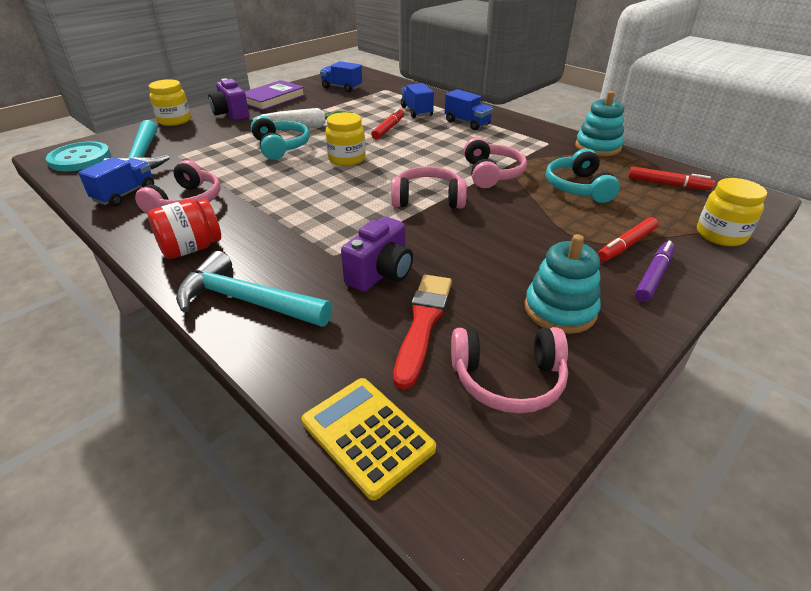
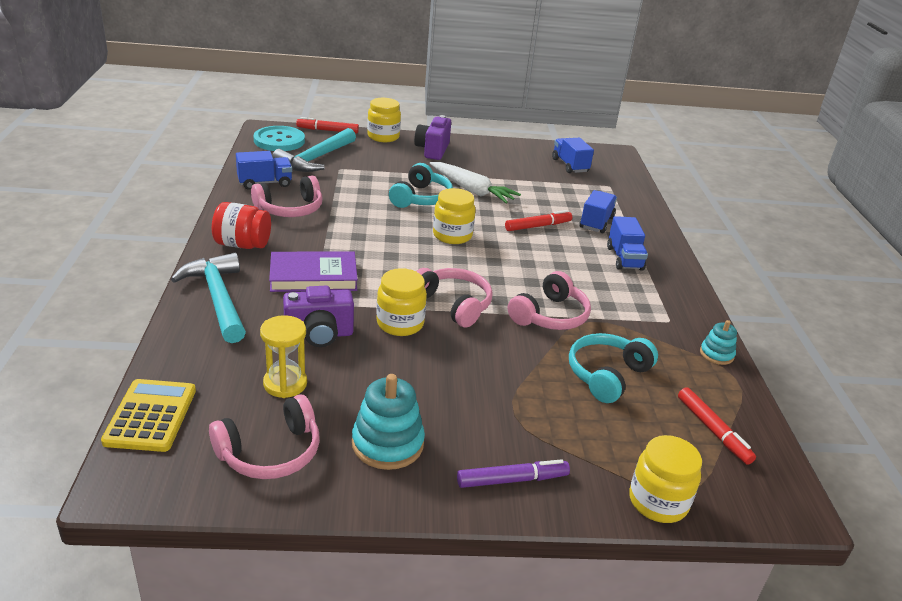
camera: 40 degrees right, 5 degrees down
purple book [245,80,305,111] -> purple book moved to [269,251,358,292]
red brush [393,275,452,389] -> yellow hourglass [260,315,307,398]
pink headphones [451,327,568,413] -> pink headphones turned 75 degrees counterclockwise [209,394,320,479]
turquoise stacking toy [575,91,624,156] -> turquoise stacking toy [700,320,737,365], size x0.57
red marker [598,217,658,262] -> red marker moved to [296,117,359,133]
none -> yellow jar [376,268,427,336]

